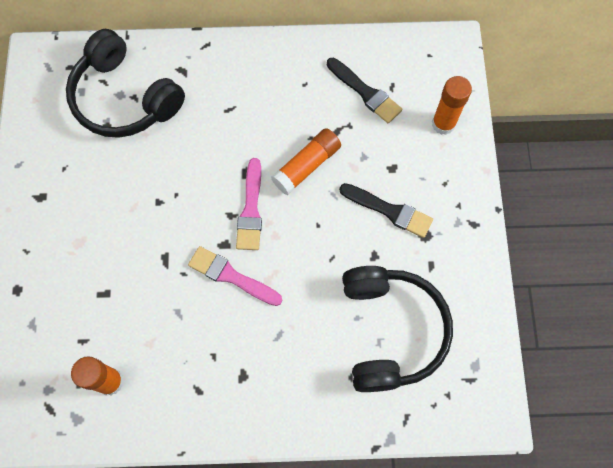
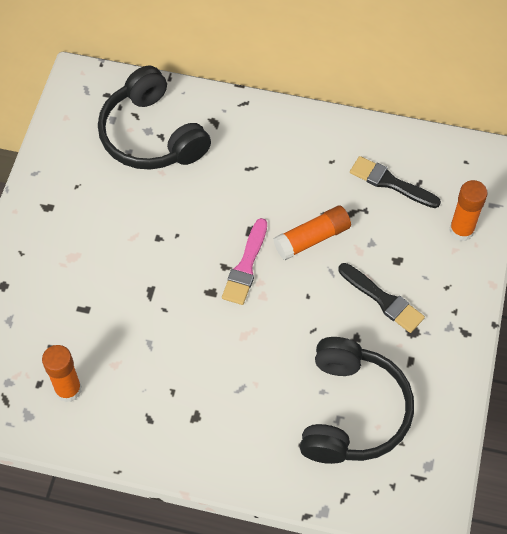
camera: 15 degrees right, 10 degrees down
pink brush [188,246,282,306] -> none
black brush [327,58,402,124] -> black brush turned 150 degrees clockwise [350,156,441,208]

